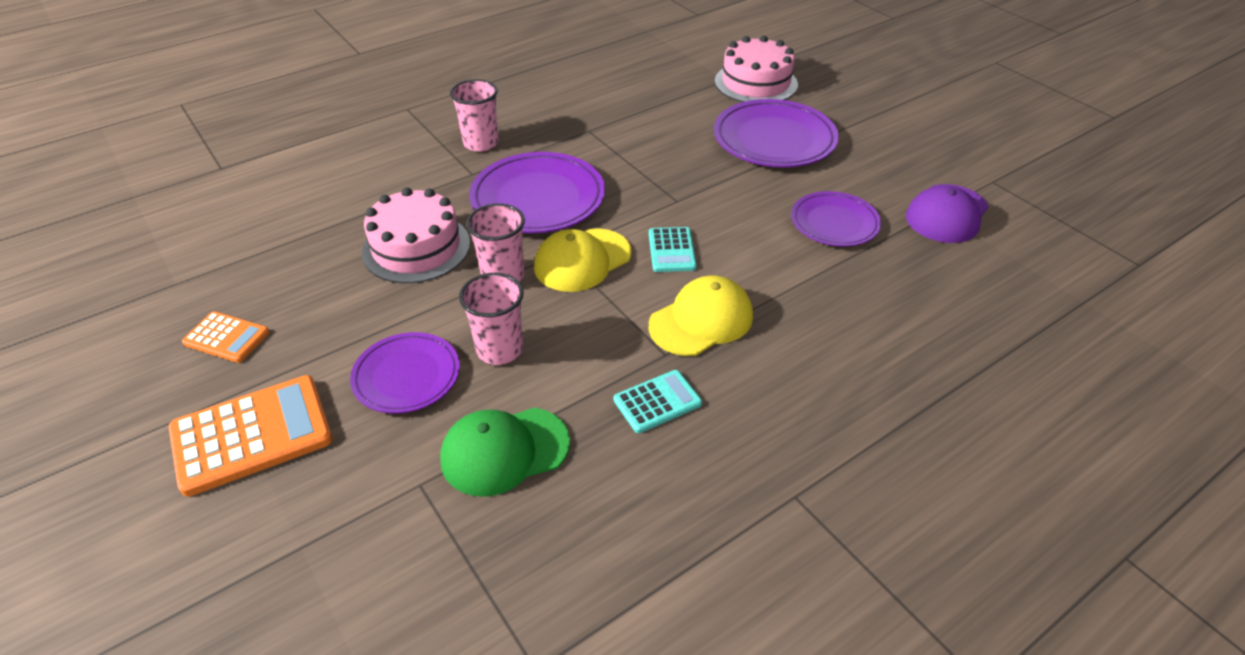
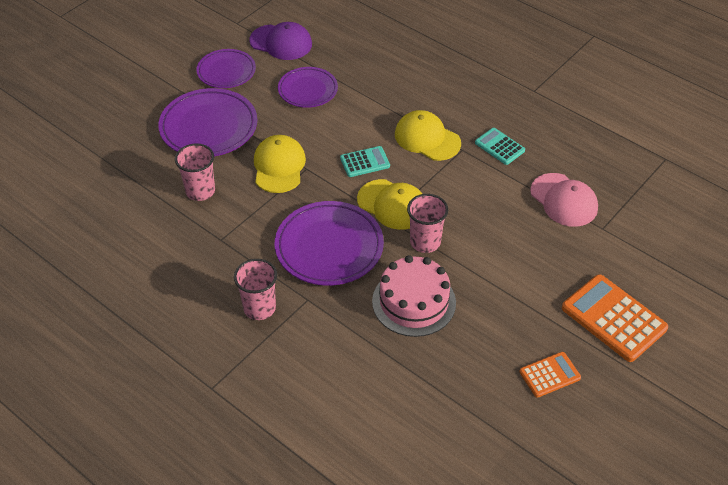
camera: 105 degrees left, 5 degrees up
orange calculator [182,311,269,363] -> orange calculator turned 60 degrees clockwise [519,352,581,398]
purple plate [350,332,460,414] -> purple plate moved to [196,49,256,88]
green cap [440,408,570,497] -> pink cap [530,173,598,227]
pink cup [459,273,524,365] -> pink cup moved to [175,143,215,201]
pink cake [715,36,798,102] -> none
none -> yellow cap [254,135,306,193]

